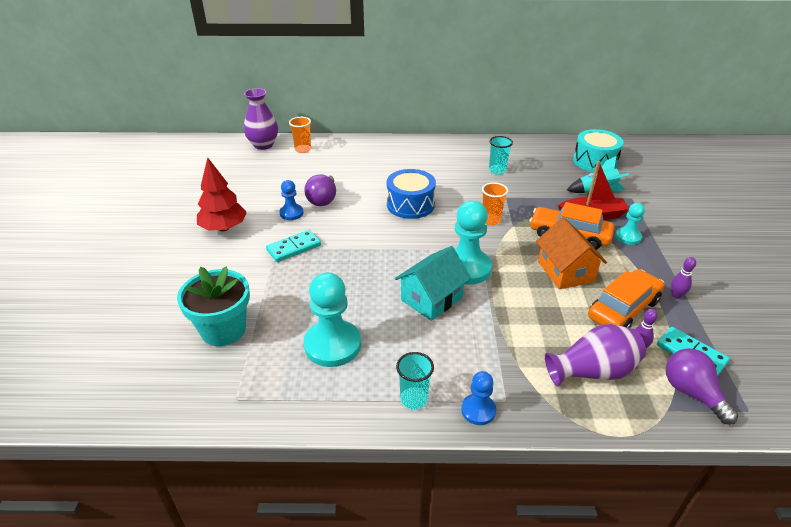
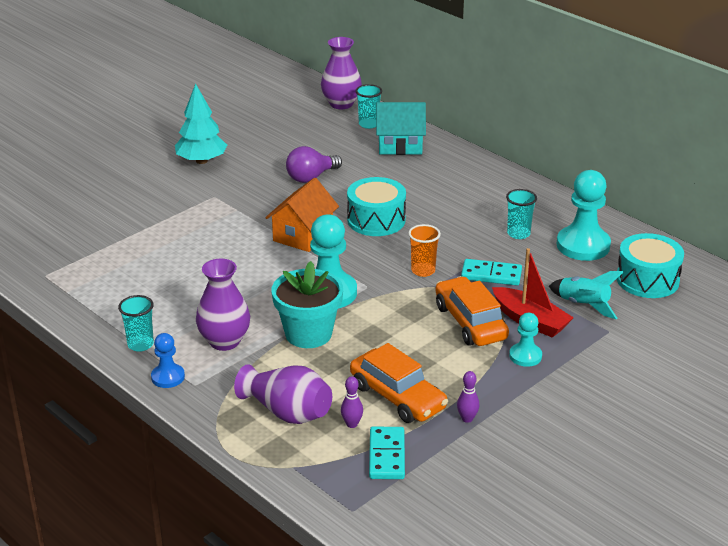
camera: 45 degrees right, 5 degrees down
turquoise flower pot [177,267,250,346] -> turquoise flower pot moved to [272,261,343,348]
red tree [197,157,247,231] -> turquoise tree [175,83,227,164]
turquoise domino [266,230,321,262] -> turquoise domino moved to [461,259,522,285]
blue pawn [279,180,304,220] -> none
orange cup [289,117,311,153] -> turquoise cup [356,84,382,129]
turquoise pawn [304,272,361,367] -> turquoise pawn moved to [556,170,611,261]
blue drum [386,169,436,219] -> turquoise drum [347,177,406,236]
turquoise house [395,246,471,321] -> turquoise house moved to [376,102,426,155]
orange house [536,217,607,289] -> orange house moved to [265,178,339,252]
orange car [588,269,664,328] -> orange car turned 45 degrees clockwise [350,343,448,423]
purple light bulb [666,348,738,425] -> none
none -> purple vase [196,259,250,351]

